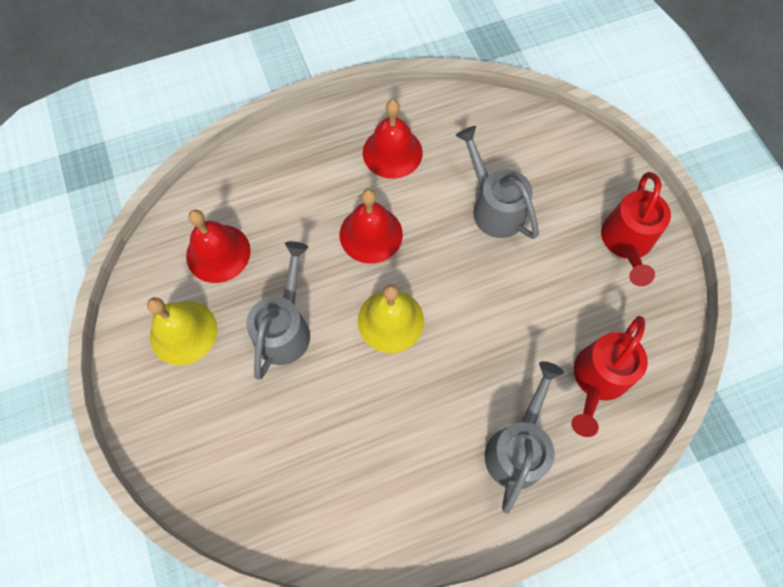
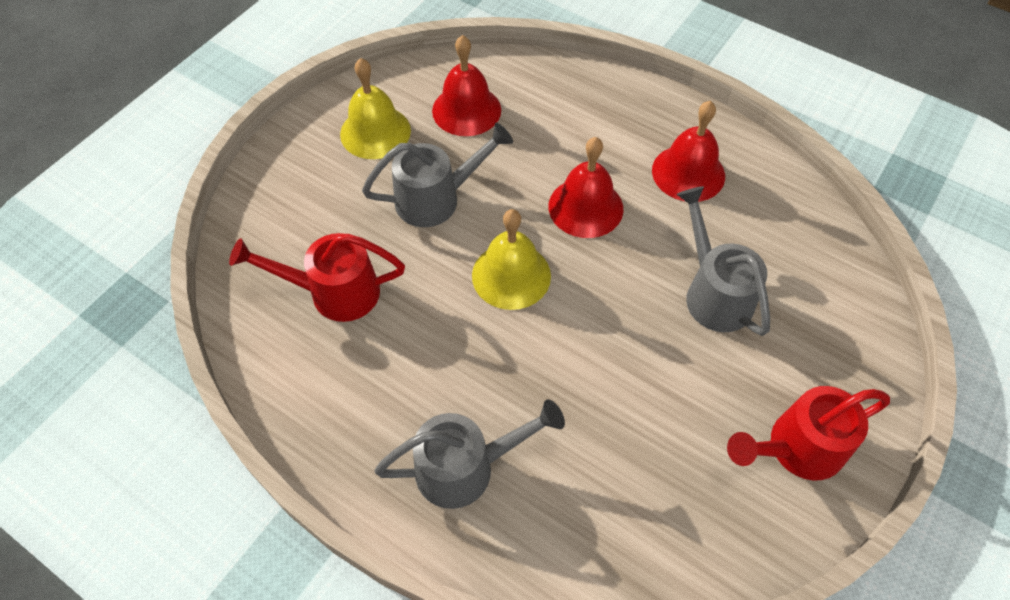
camera: 55 degrees right, 10 degrees down
grey watering can [456,126,539,239] -> grey watering can turned 45 degrees counterclockwise [677,186,770,336]
red watering can [571,316,648,437] -> red watering can moved to [229,233,405,322]

